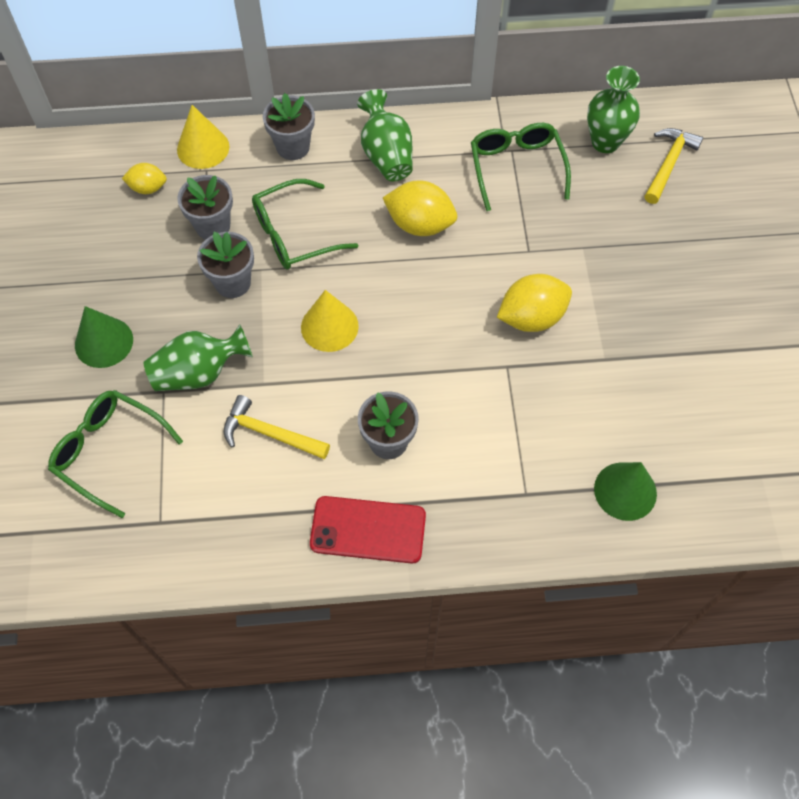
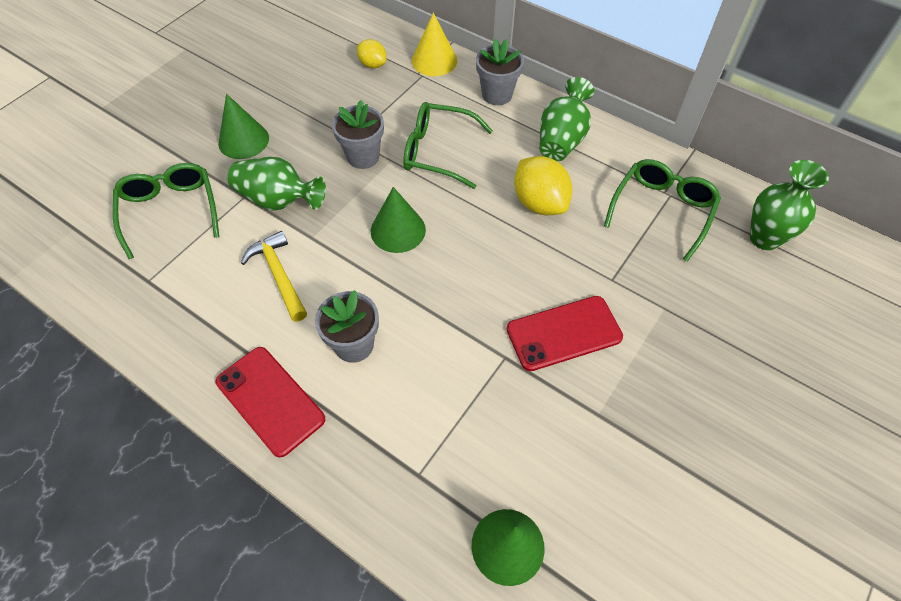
camera: 40 degrees right, 5 degrees down
grey flower pot [177,175,233,240] -> none
yellow cone [301,290,359,352] -> green cone [371,187,426,253]
yellow lemon [497,274,572,332] -> red phone [507,296,623,371]
yellow hammer [645,128,703,204] -> none

